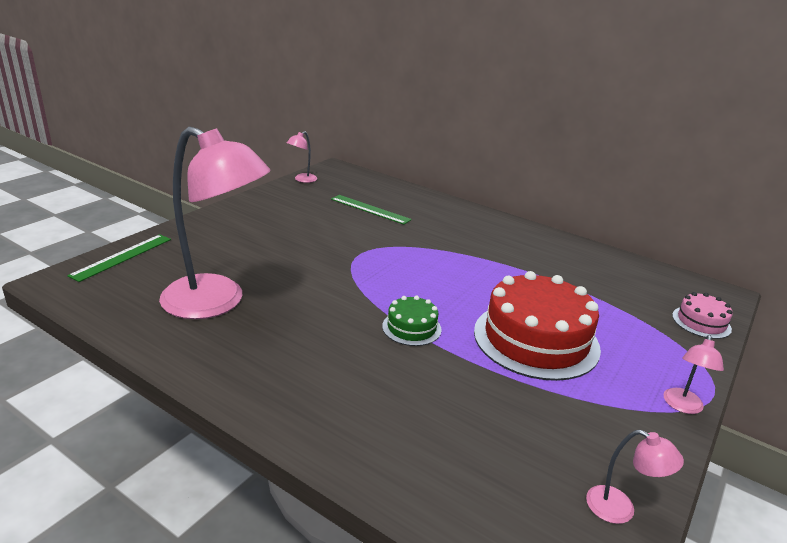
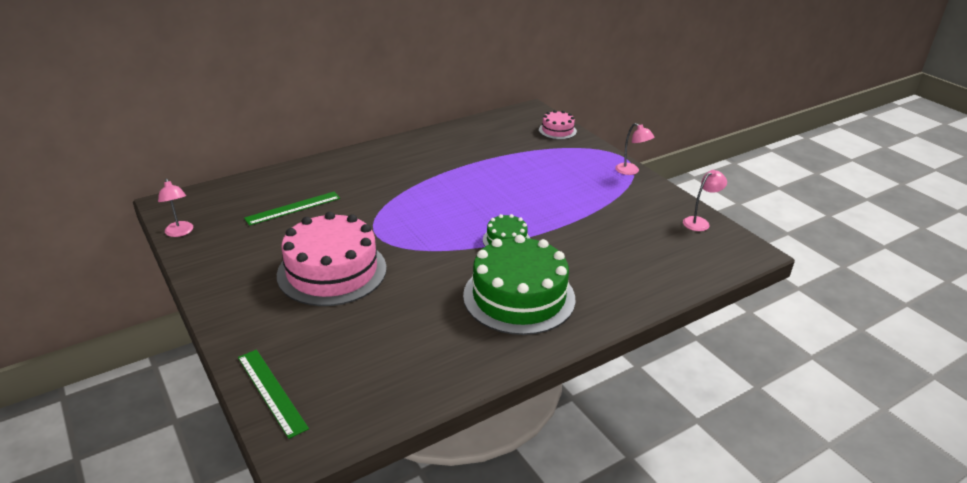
camera: 65 degrees left, 5 degrees up
pink lamp [159,127,271,319] -> none
red cake [474,271,601,381] -> none
none -> pink cake [277,212,387,306]
none -> green cake [463,235,575,335]

